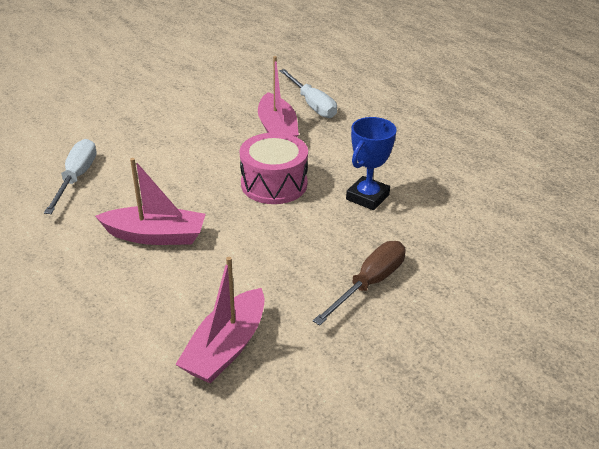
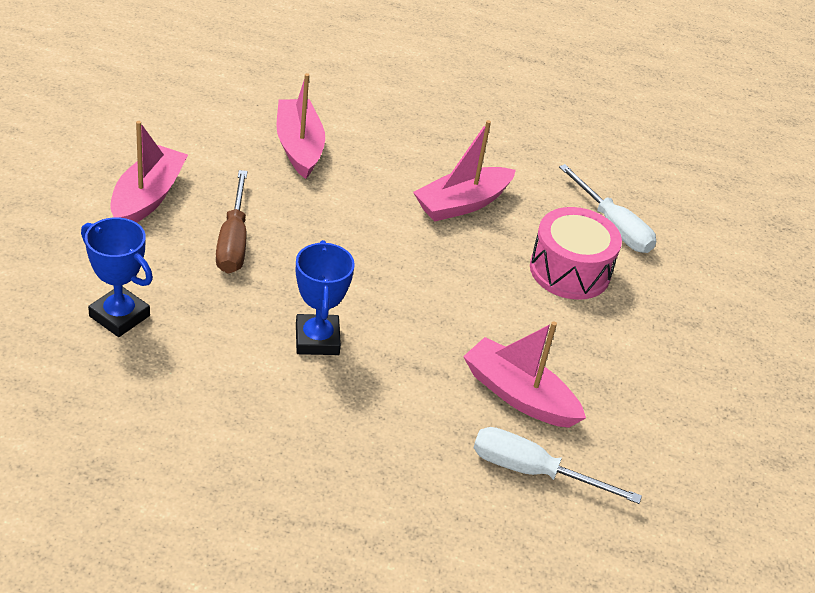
camera: 135 degrees right, 5 degrees up
pink drum [240,133,308,204] -> pink drum moved to [530,207,622,300]
none -> blue trophy [81,217,153,337]
none -> pink boat [110,121,188,223]

